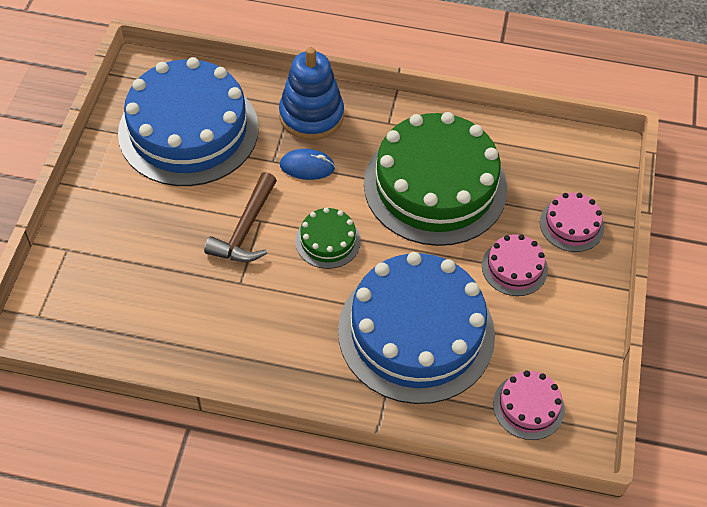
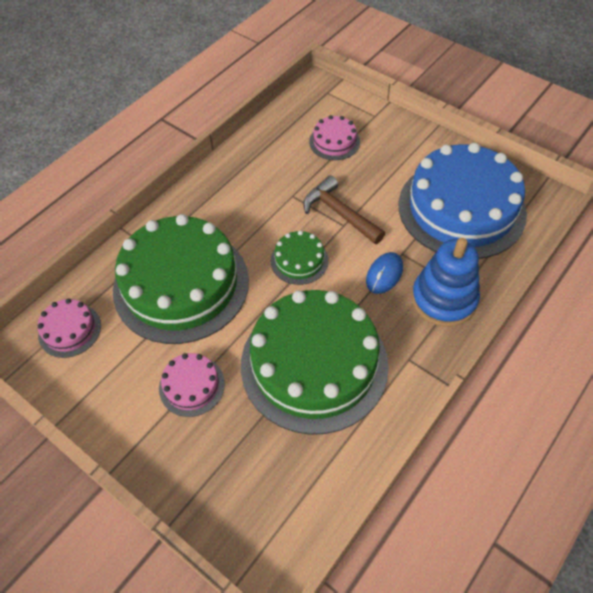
camera: 120 degrees right, 0 degrees up
blue cake [338,252,495,404] -> green cake [113,214,249,344]
pink cake [540,193,604,252] -> pink cake moved to [309,115,360,160]

